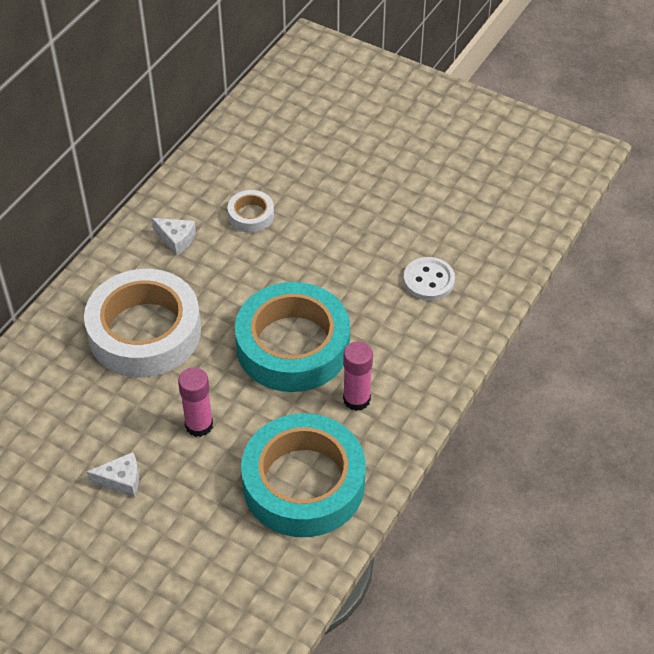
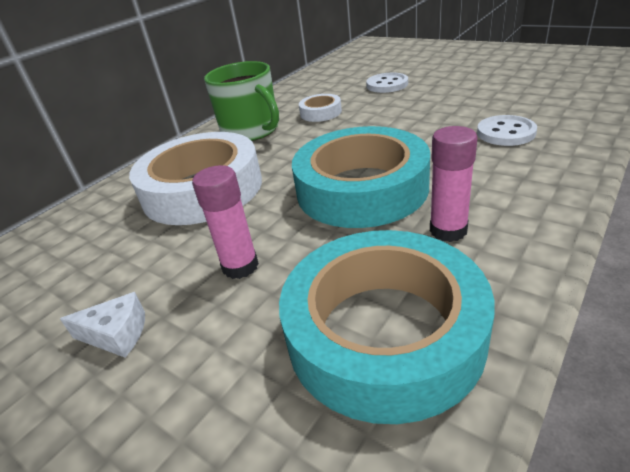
camera: 10 degrees right, 15 degrees down
white cheese [152,218,196,256] -> green mug [204,61,279,141]
none -> white button [366,73,408,93]

